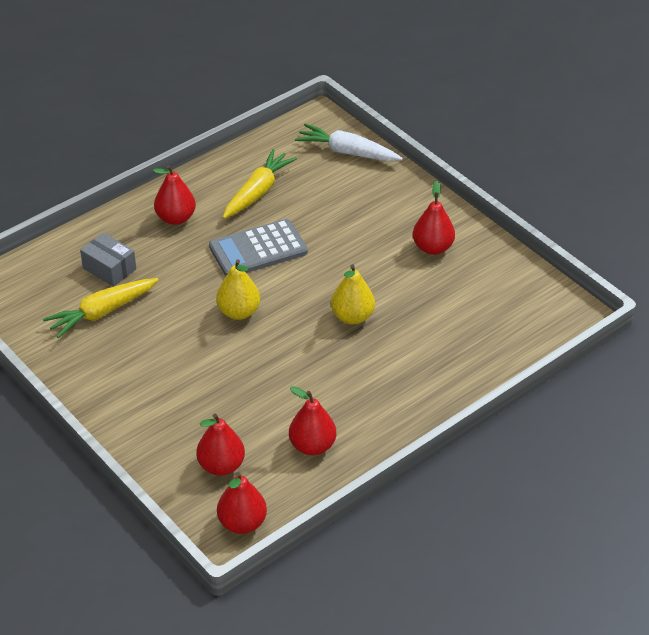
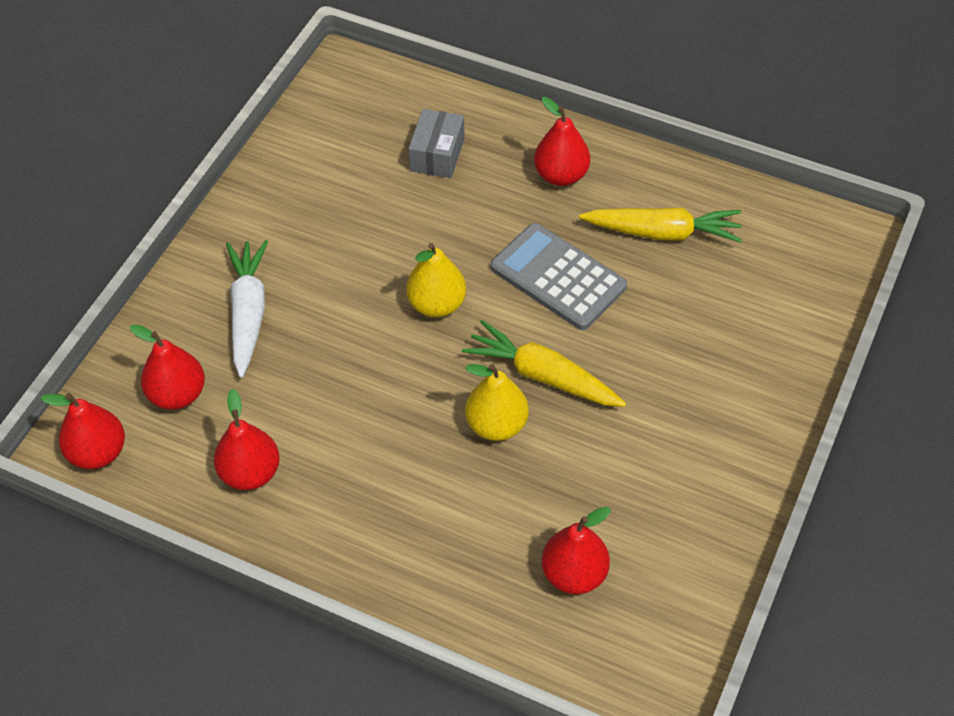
camera: 65 degrees right, 10 degrees up
yellow carrot [43,278,158,338] -> yellow carrot moved to [462,320,626,407]
white carrot [295,124,403,161] -> white carrot moved to [226,240,268,378]
red pear [413,181,455,255] -> red pear moved to [541,507,611,594]

